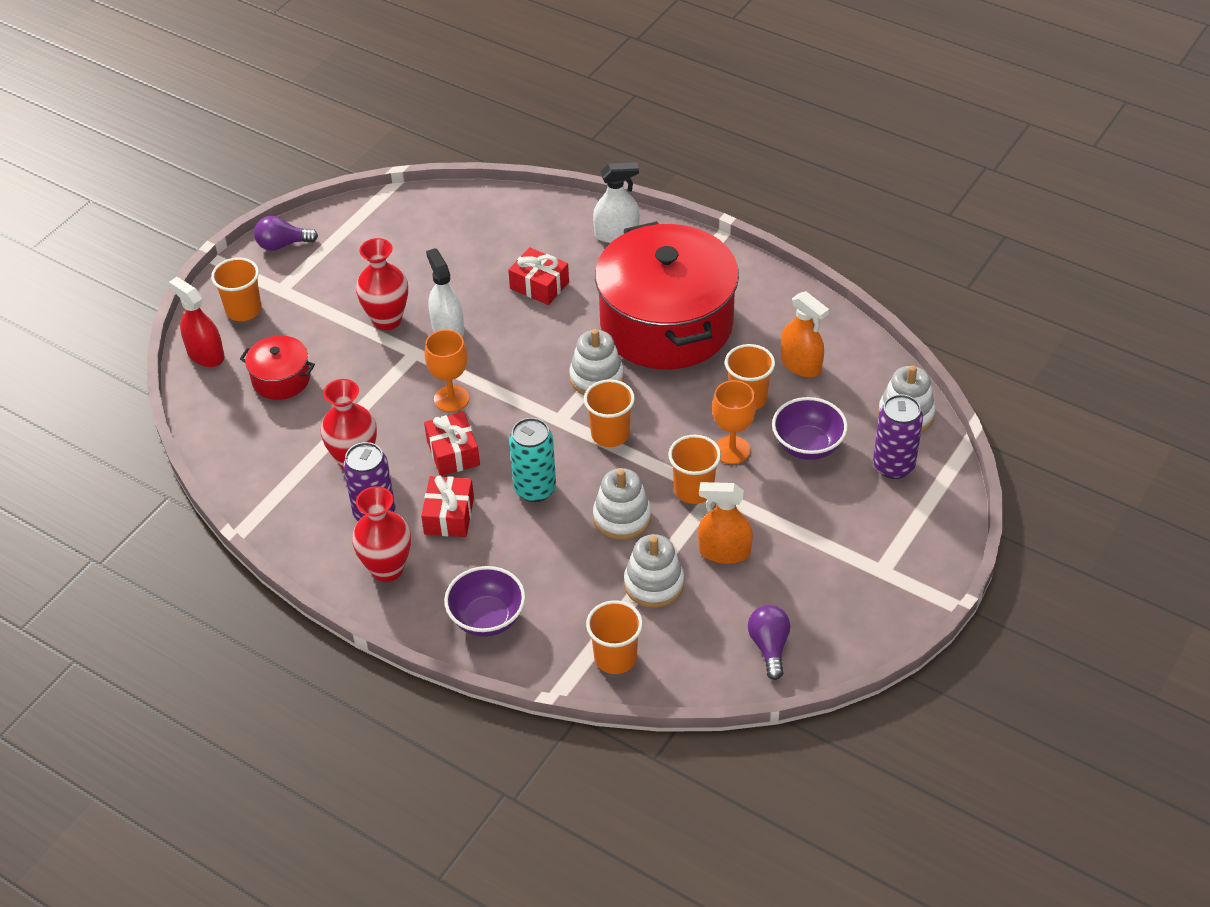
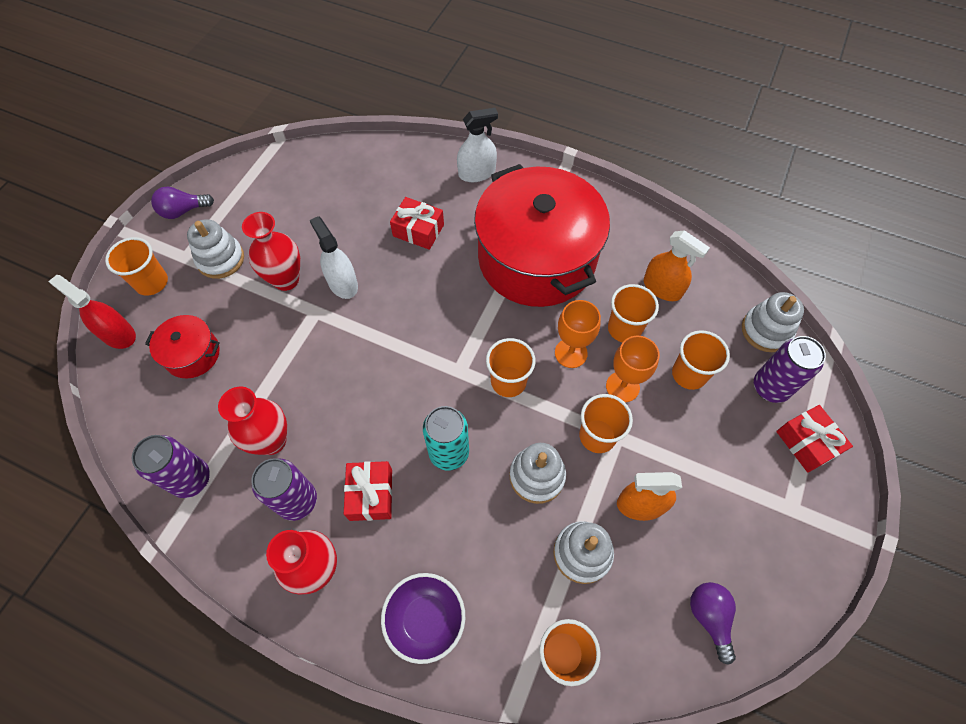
camera: 10 degrees left, 15 degrees up
red gift [424,412,480,476] -> red gift moved to [776,405,853,473]
orange goblet [425,330,469,412] -> orange goblet moved to [555,300,601,368]
white stacking toy [569,329,624,395] -> white stacking toy moved to [187,219,244,279]
purple bowl [772,397,848,460] -> orange cup [672,330,730,390]
none -> purple can [132,435,210,498]

